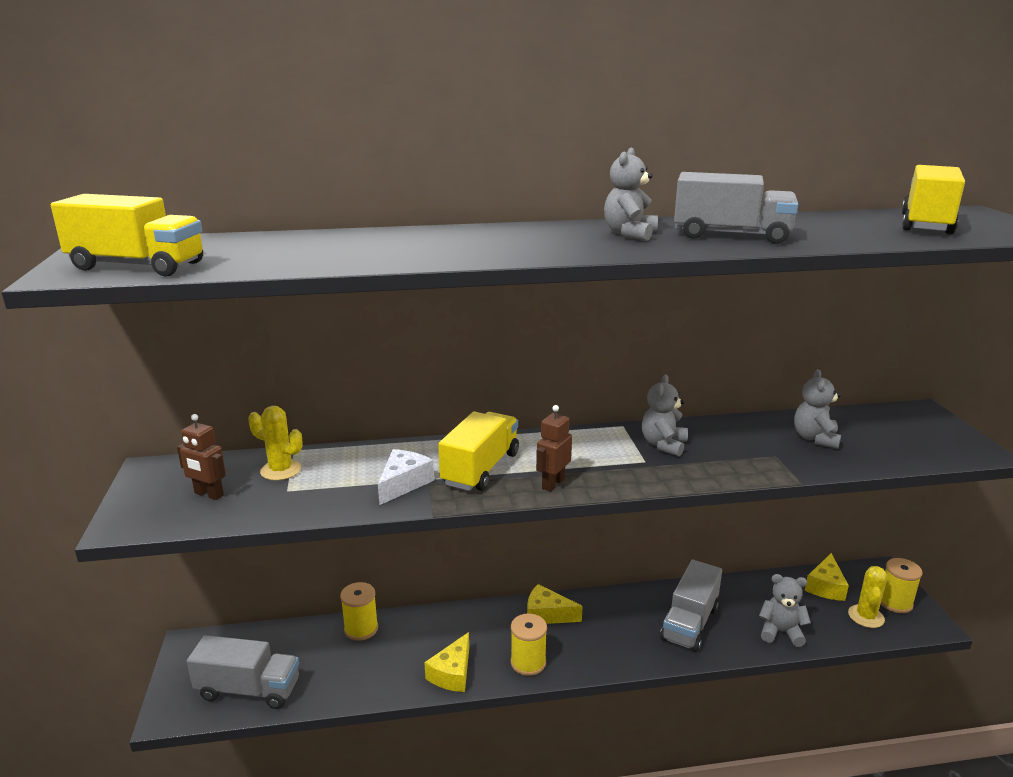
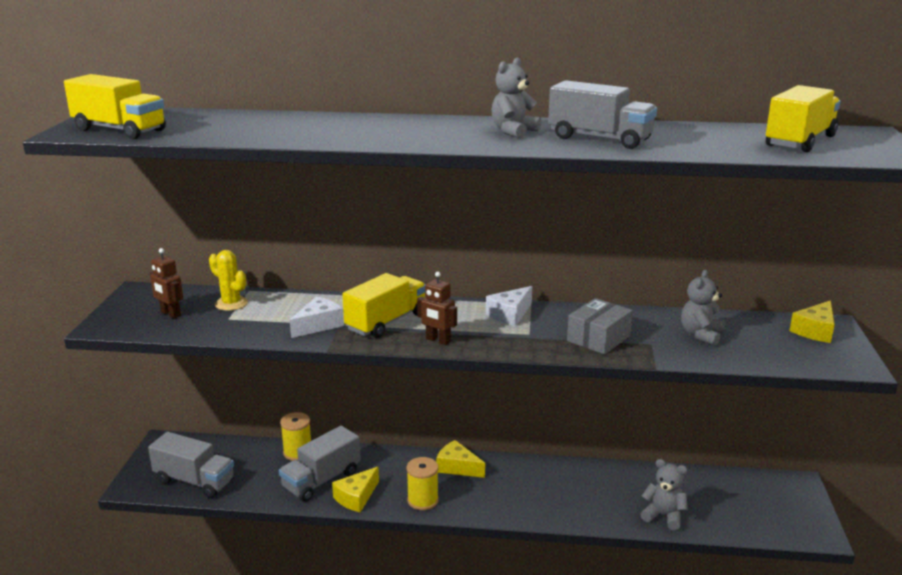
camera: 15 degrees right, 0 degrees up
brown robot [536,405,572,492] -> brown robot turned 105 degrees counterclockwise [417,272,457,345]
grey teddy bear [642,375,688,457] -> none
grey truck [660,560,722,652] -> grey truck moved to [279,426,361,502]
yellow cheese [804,553,849,601] -> yellow cheese moved to [789,301,835,343]
yellow cactus [848,566,887,628] -> none
yellow spool [881,558,923,613] -> none
none -> white cheese [486,286,532,326]
none -> grey box [567,298,633,354]

